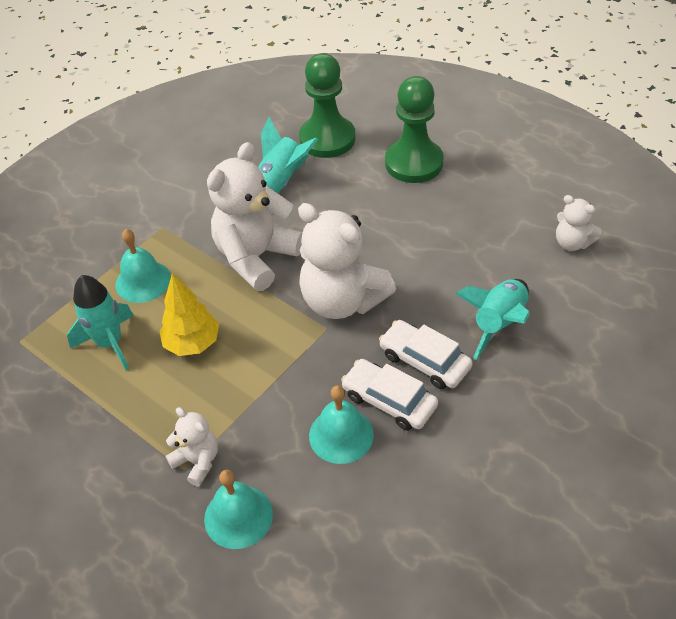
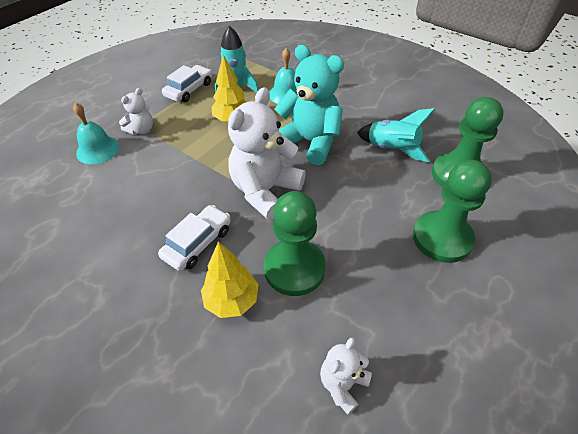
camera: 85 degrees right, 0 degrees up
white teddy bear [207,142,303,291] -> turquoise teddy bear [274,45,344,165]
turquoise bell [309,385,374,464] -> none
white car [341,359,438,430] -> white car moved to [162,65,212,102]
turquoise rocket [455,279,530,360] -> yellow tree [201,242,258,318]
none -> green pawn [264,191,326,296]

